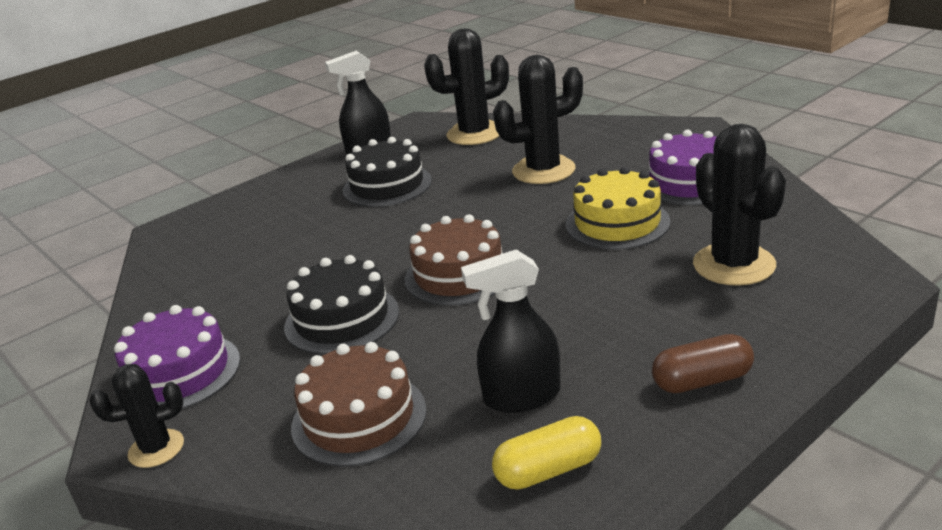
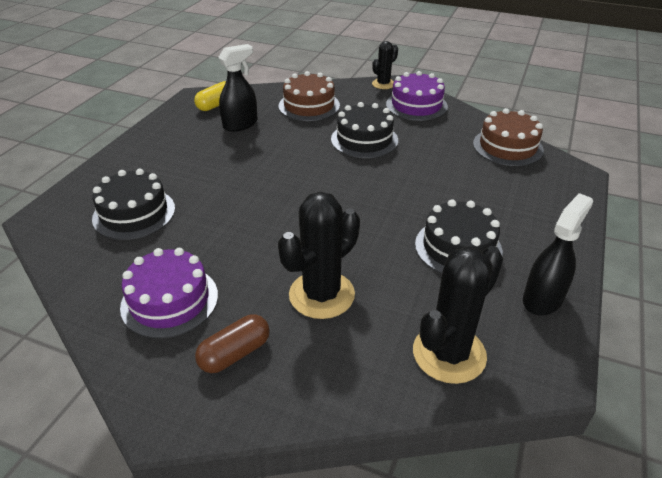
camera: 150 degrees right, 10 degrees up
brown cake [405,214,503,306] -> brown cake moved to [473,108,544,166]
yellow cake [566,167,670,250] -> none
brown capsule [652,334,754,393] -> brown capsule moved to [195,314,270,373]
black cactus [693,124,786,286] -> black cake [92,169,175,240]

